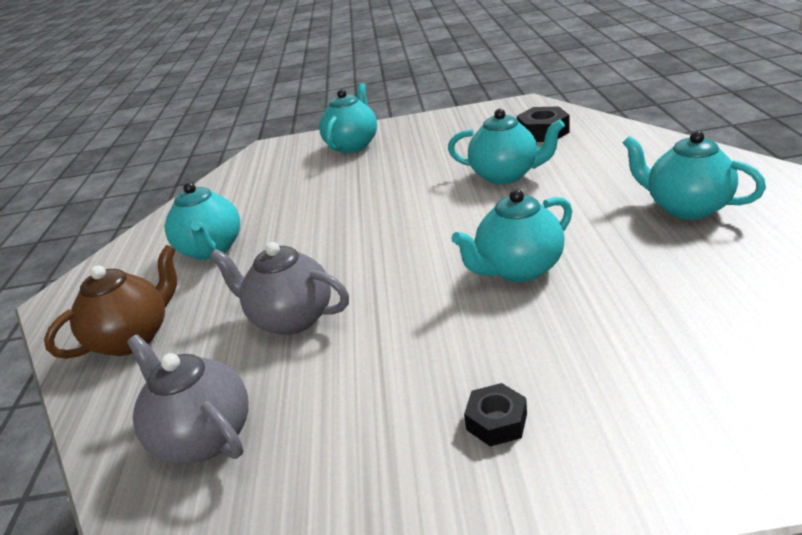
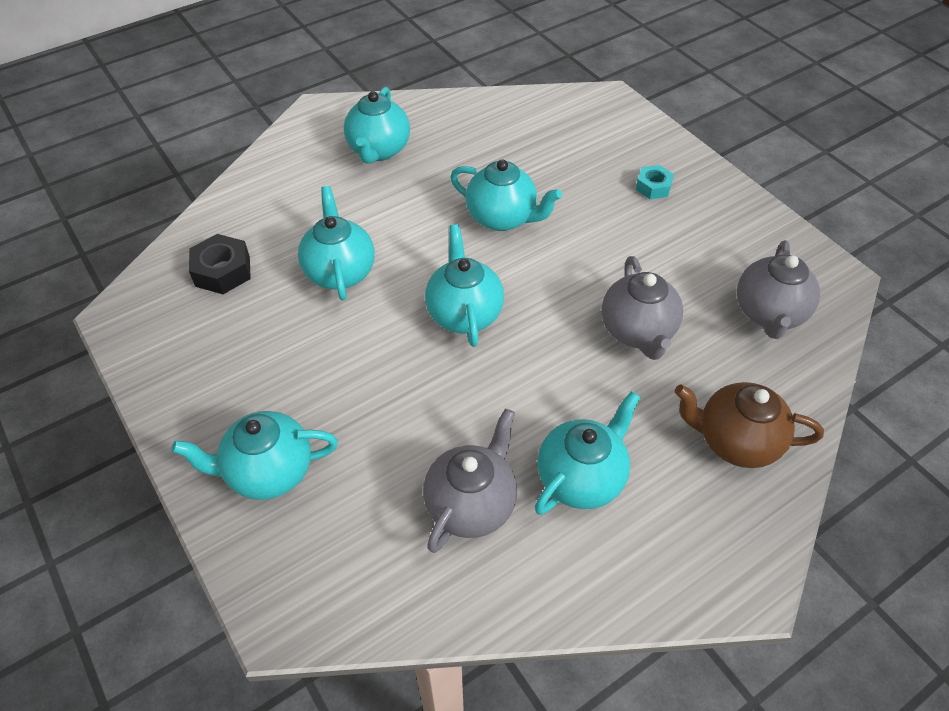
camera: 125 degrees left, 20 degrees up
black nut [464,383,527,447] -> turquoise nut [636,165,674,199]
none -> grey teapot [423,409,517,553]
none -> turquoise teapot [425,225,504,347]

